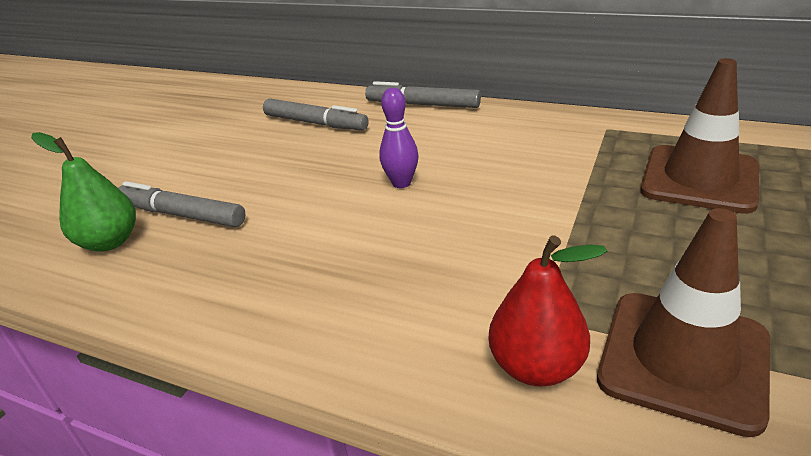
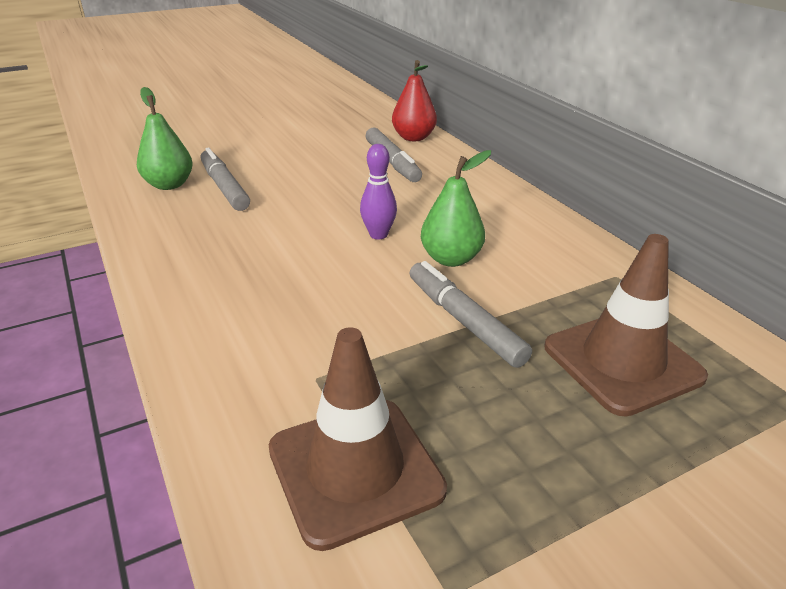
camera: 35 degrees right, 0 degrees up
grey marker [365,81,481,108] -> grey marker moved to [410,261,532,368]
red pear [489,235,607,386] -> red pear moved to [392,60,437,141]
none -> green pear [421,150,491,267]

